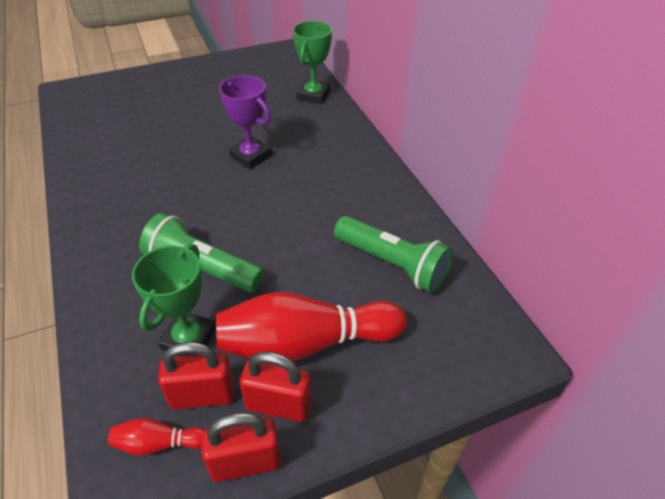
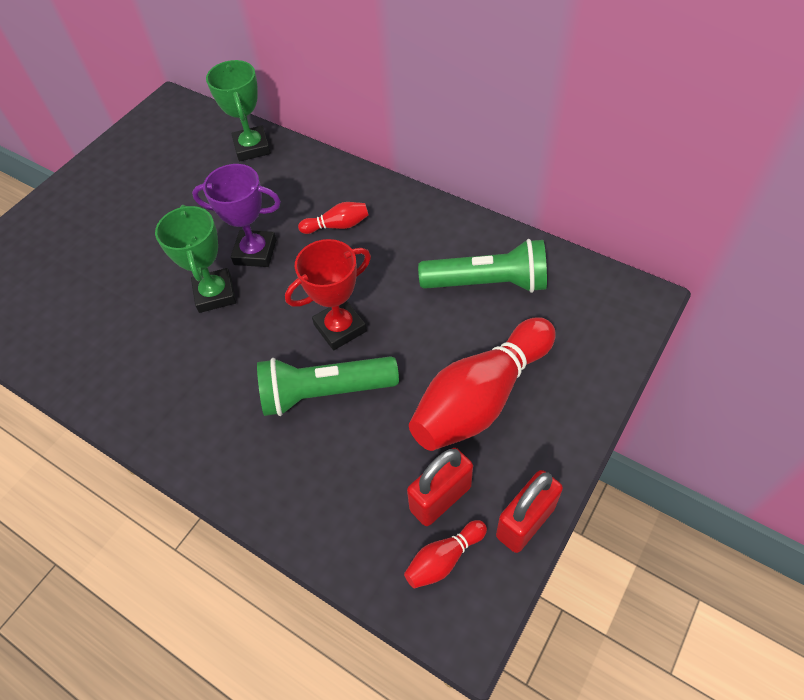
camera: 30 degrees left, 10 degrees up
green trophy [132,244,216,356] -> green trophy moved to [155,205,236,313]
red padlock [240,351,312,422] -> none
none -> red trophy [285,239,371,350]
none -> red bowling pin [298,202,369,234]

